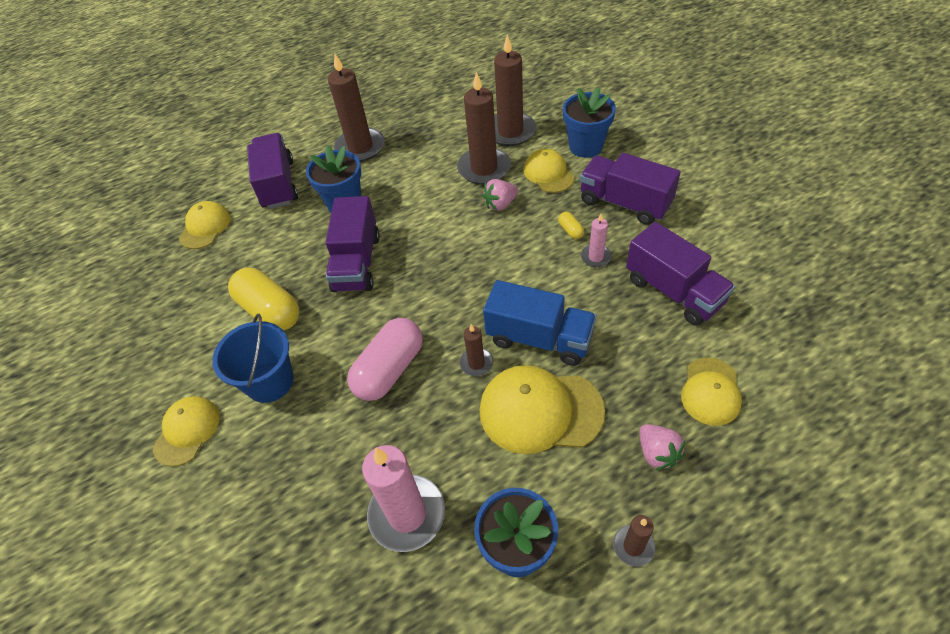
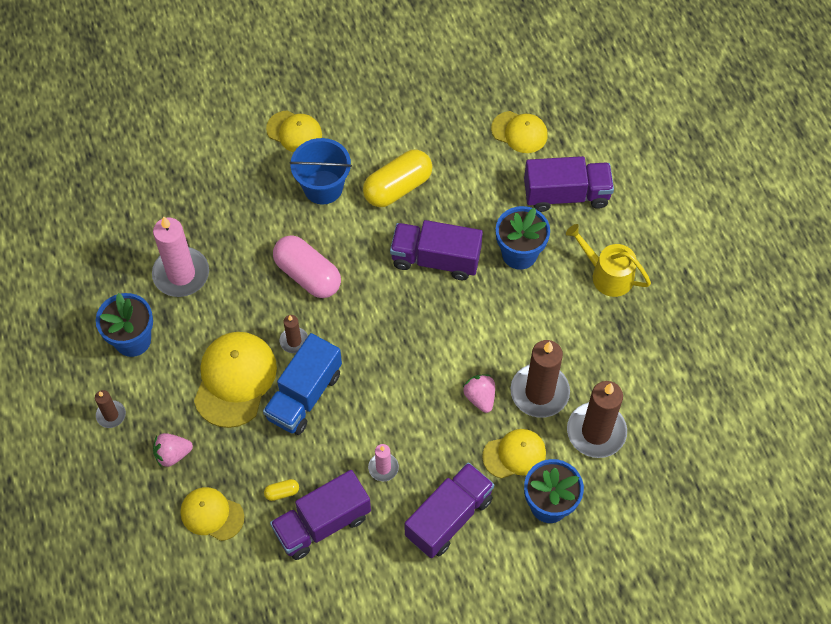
camera: 95 degrees right, 10 degrees up
brown candle [328,54,385,162] -> yellow watering can [566,224,651,297]
yellow capsule [558,212,584,239] -> yellow capsule moved to [264,479,299,501]

